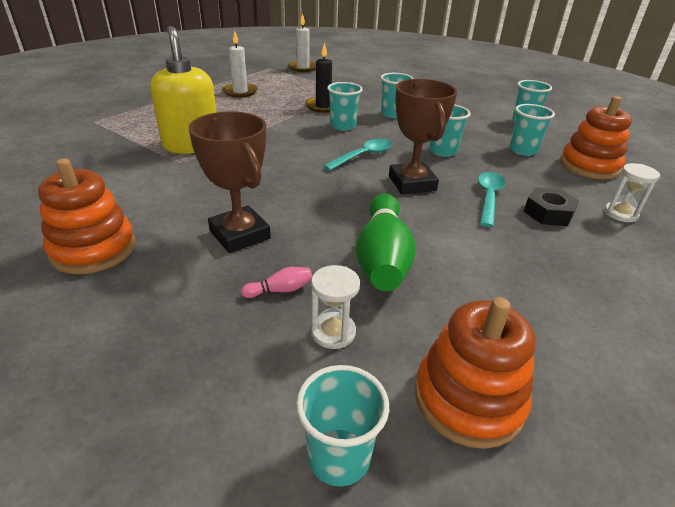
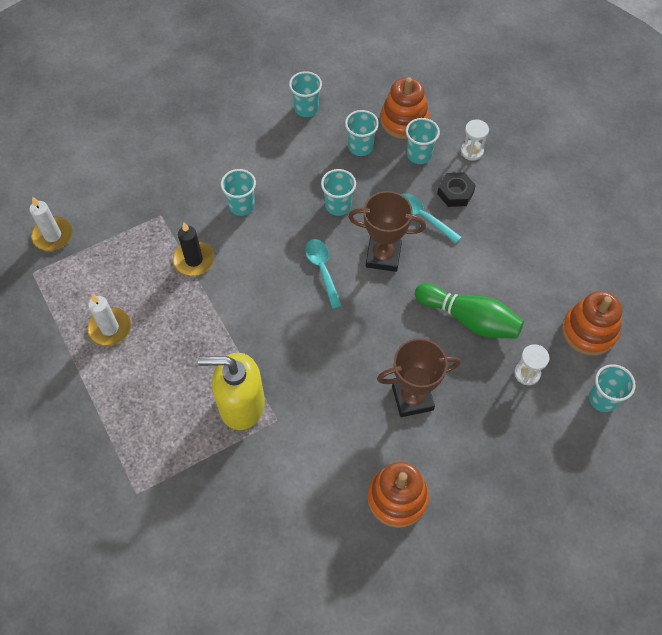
camera: 65 degrees left, 25 degrees up
pink bowling pin [241,267,312,298] -> none
turquoise cup [327,82,363,130] -> turquoise cup moved to [406,118,440,164]

